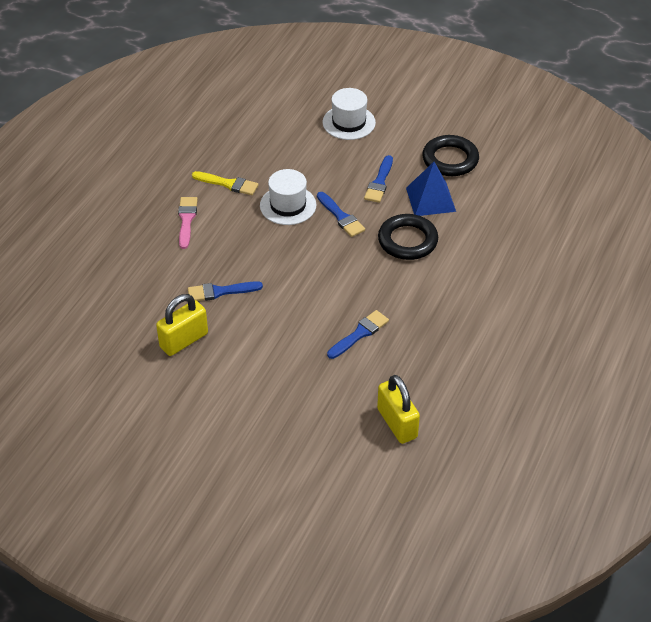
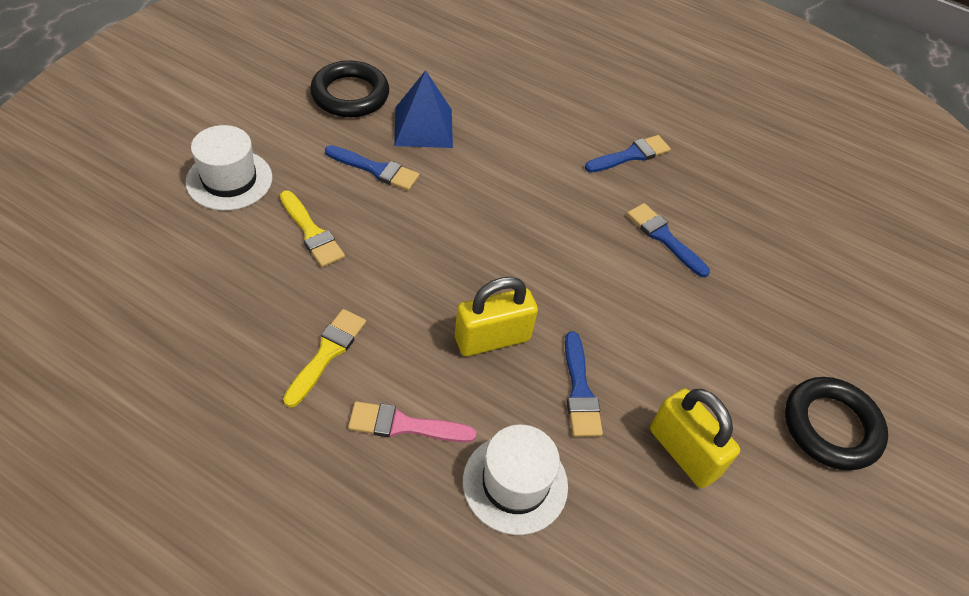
camera: 90 degrees left, 5 degrees up
white hat [260,169,316,225] -> white hat moved to [463,425,568,535]
blue brush [317,192,365,237] -> blue brush moved to [585,135,671,173]
yellow padlock [377,375,420,444] -> yellow padlock moved to [455,277,538,356]
black ring [378,214,438,260] -> black ring moved to [785,377,888,470]
none -> yellow brush [280,190,345,267]

